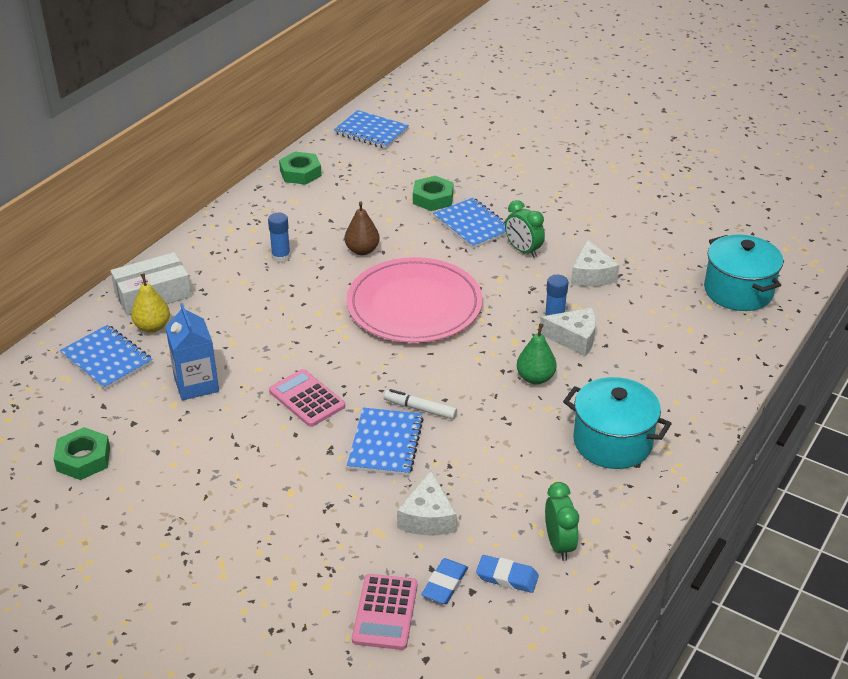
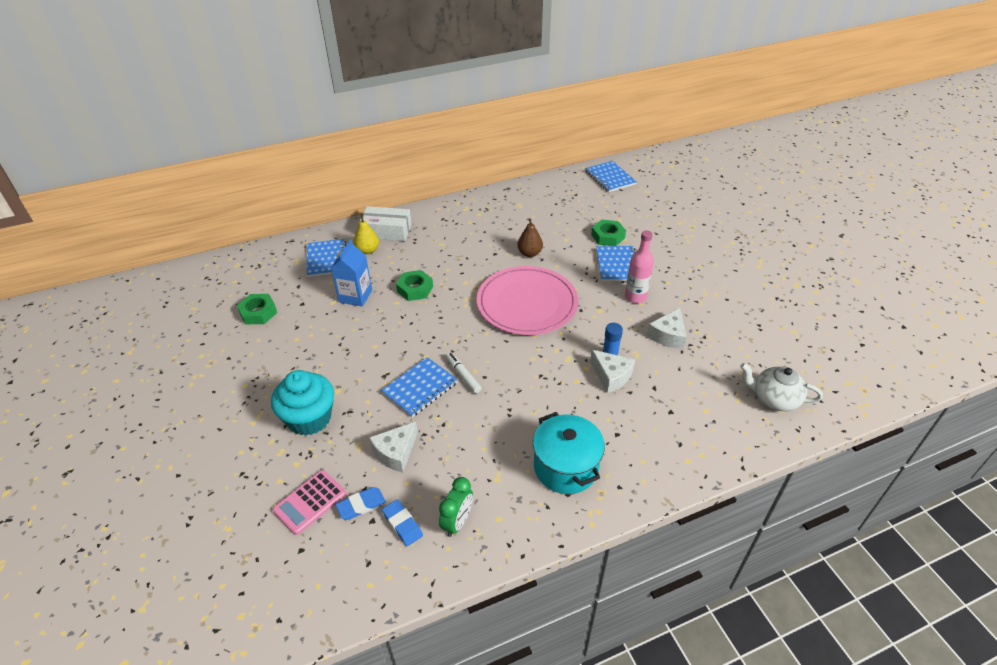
camera: 35 degrees right, 5 degrees up
blue glue stick [268,213,291,263] -> none
pink calculator [269,369,345,427] -> none
green nut [279,152,322,185] -> green nut moved to [396,270,433,301]
green clock [505,200,545,258] -> pink bottle [625,230,654,303]
green pear [517,324,557,384] -> none
turquoise pot [704,234,783,311] -> white teapot [740,363,823,411]
none -> turquoise cupcake [271,370,334,436]

